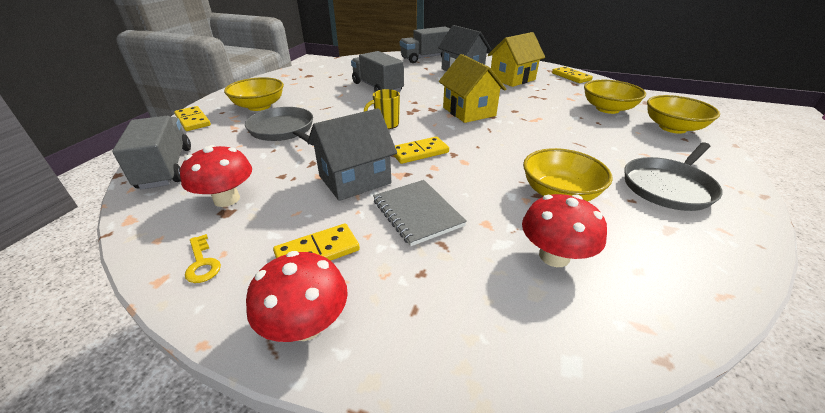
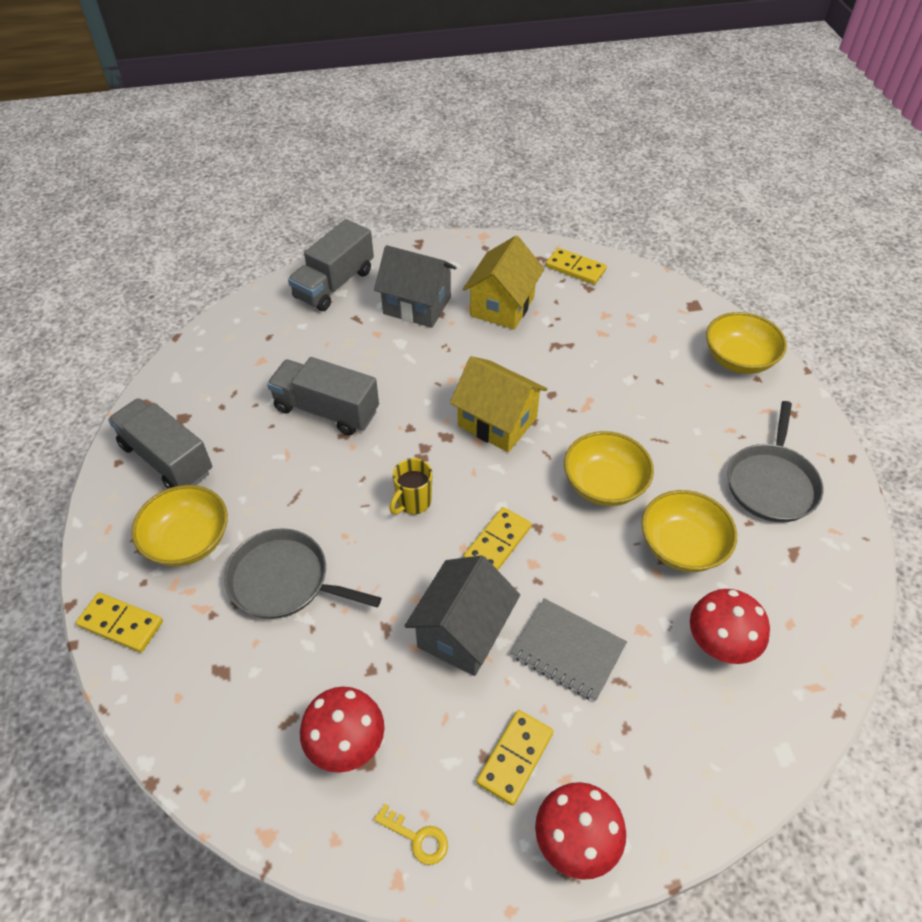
camera: 30 degrees left, 15 degrees up
grey truck [112,116,191,190] -> grey truck moved to [108,398,212,488]
yellow bowl [584,80,646,114] -> yellow bowl moved to [564,431,654,506]

